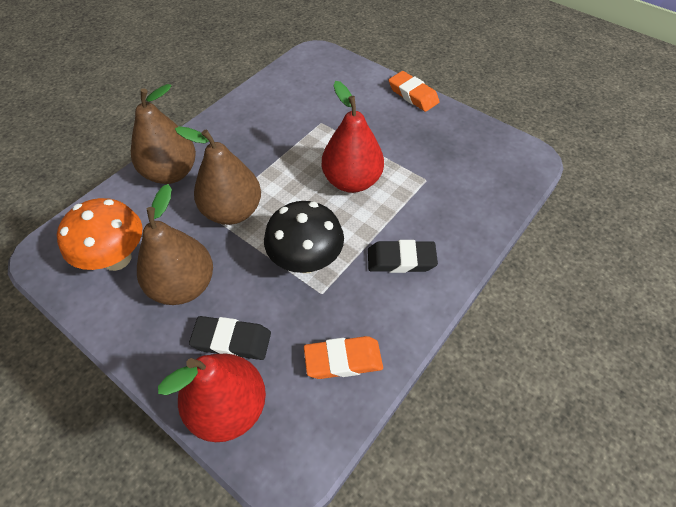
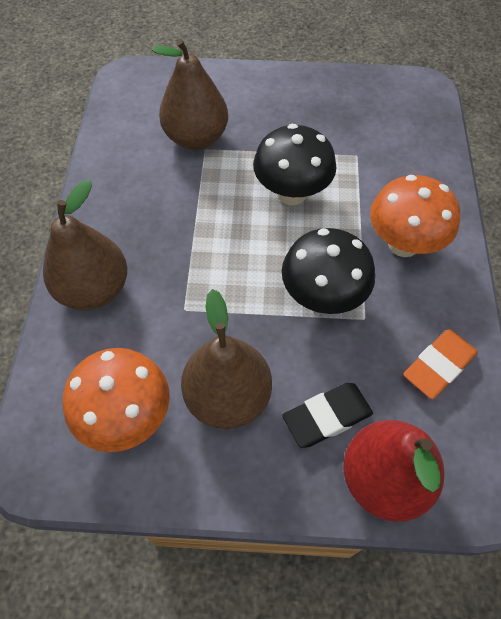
camera: 35 degrees left, 5 degrees up
brown pear [175,126,261,225] -> brown pear moved to [151,39,228,150]
red pear [322,81,384,193] -> black mushroom [253,124,337,205]
black eraser [368,240,438,273] -> orange mushroom [370,175,460,257]
orange eraser [389,71,440,112] -> none

